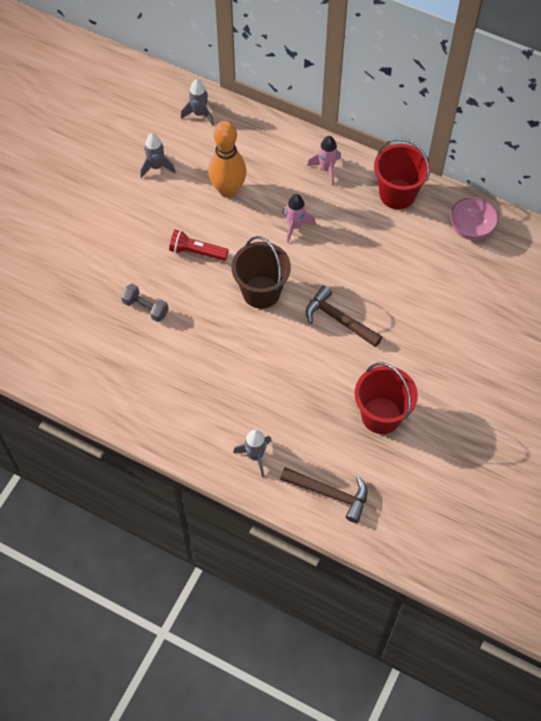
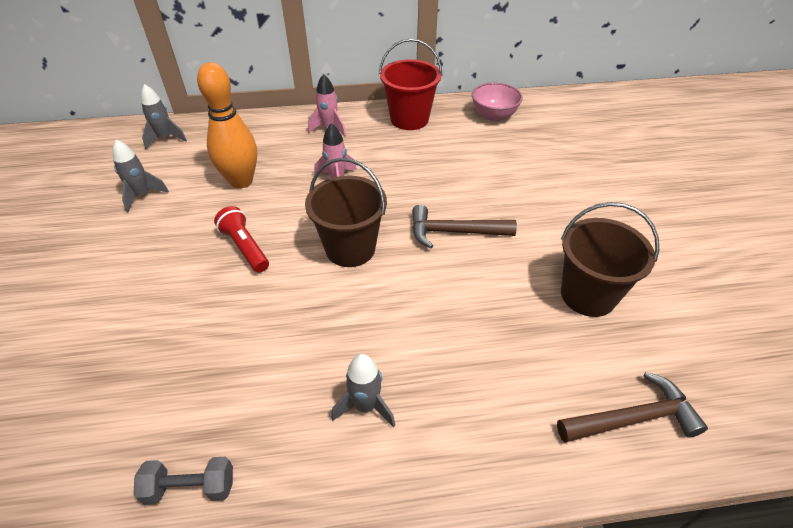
camera: 35 degrees left, 15 degrees down
grey dumbbell [121,284,169,322] -> grey dumbbell moved to [133,457,233,505]
red flashlight [169,230,229,261] -> red flashlight turned 75 degrees clockwise [214,206,269,273]
grey rocket [233,430,272,477] -> grey rocket moved to [332,354,395,428]
red bucket [355,362,418,434] -> brown bucket [561,202,659,317]

